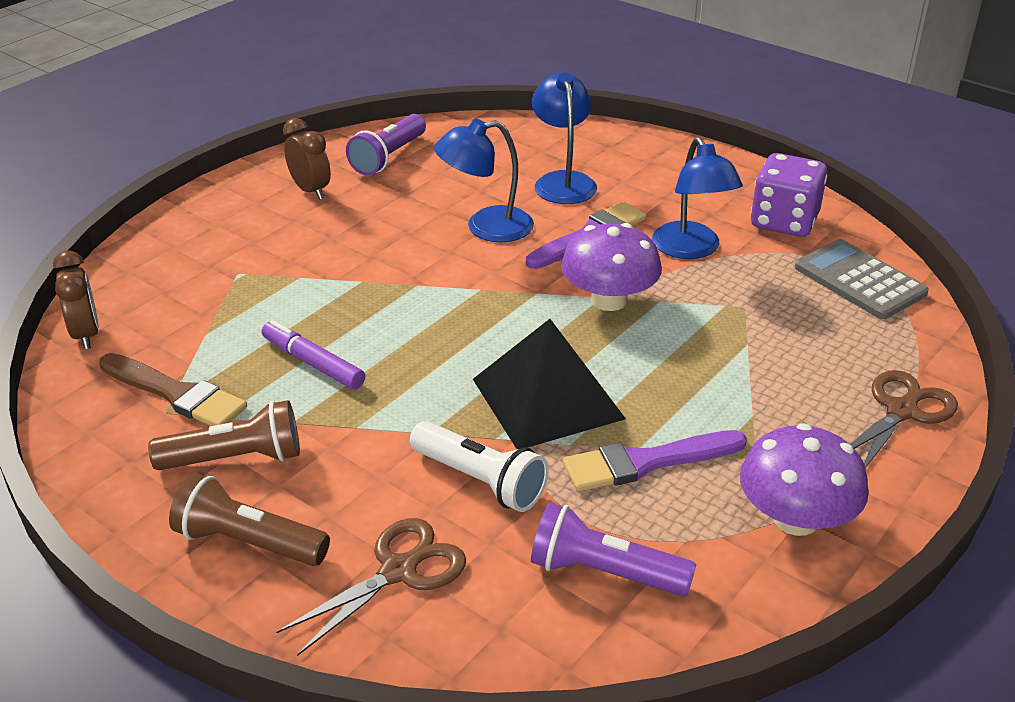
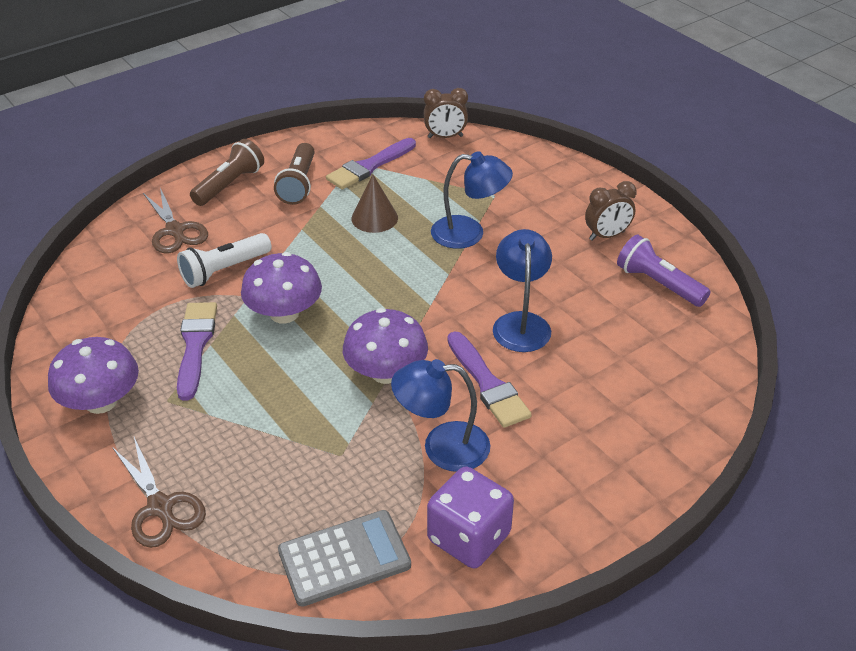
camera: 105 degrees right, 5 degrees up
brown brush [99,353,247,426] -> purple brush [326,138,416,189]
purple marker [262,320,365,389] -> brown cone [351,174,398,233]
black pyramid [473,319,626,449] -> purple mushroom [241,252,322,324]
purple flashlight [531,502,697,596] -> none
blue lamp [532,72,597,204] -> blue lamp moved to [431,151,513,249]

